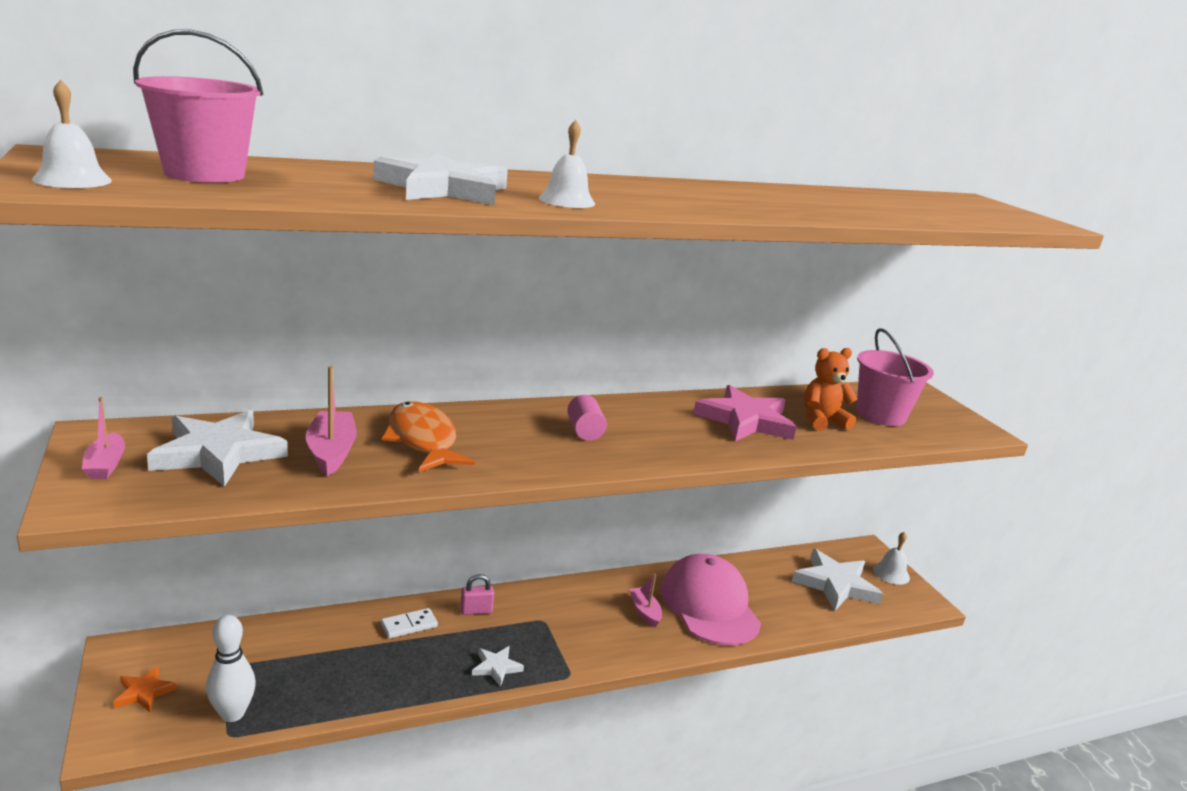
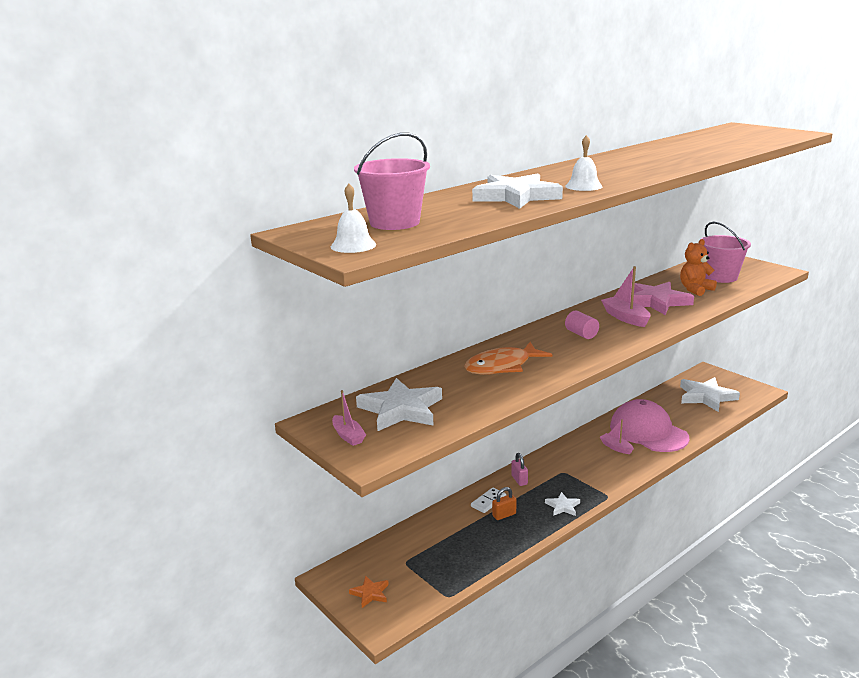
camera: 15 degrees left, 0 degrees up
white bowling pin [206,615,256,722] -> none
pink boat [306,366,357,476] -> pink boat moved to [601,266,650,327]
orange fish [382,401,475,472] -> orange fish turned 75 degrees counterclockwise [464,342,552,375]
pink padlock [460,574,494,615] -> pink padlock turned 75 degrees counterclockwise [511,453,528,486]
white bell [873,532,910,585] -> none
none -> orange padlock [492,487,517,520]

